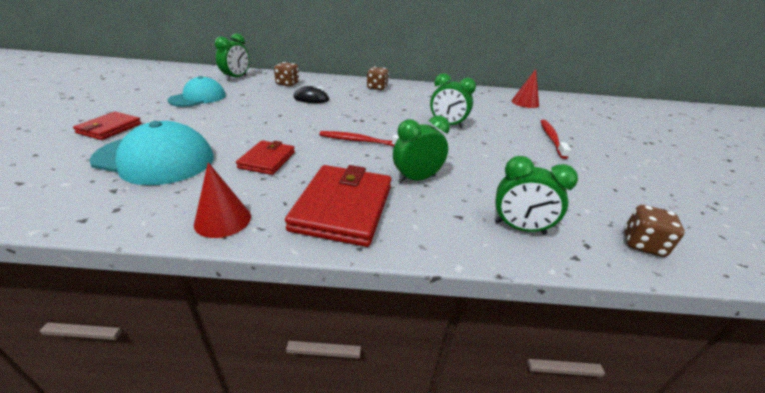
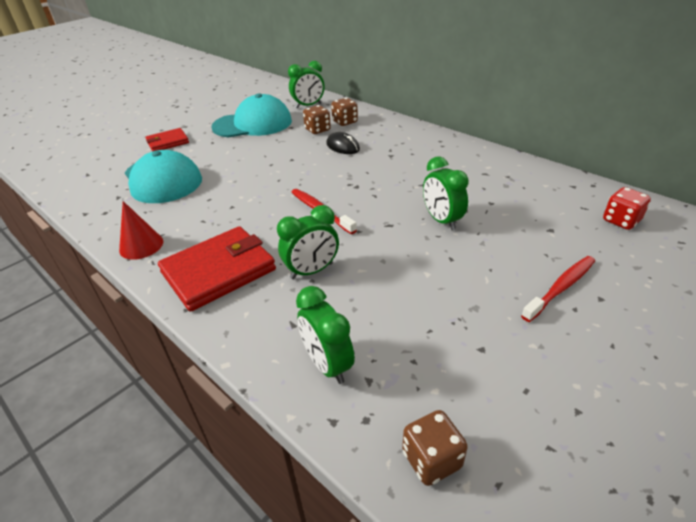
camera: 45 degrees right, 5 degrees up
turquoise cap [168,76,226,107] -> turquoise cap [211,93,292,137], size x1.52
red wallet [236,140,295,175] -> none
brown dice [367,66,389,90] -> brown dice moved to [303,105,331,134]
green clock [393,116,450,183] -> green clock turned 135 degrees clockwise [277,205,339,279]
red cone [512,69,539,108] -> red dice [603,187,651,230]

